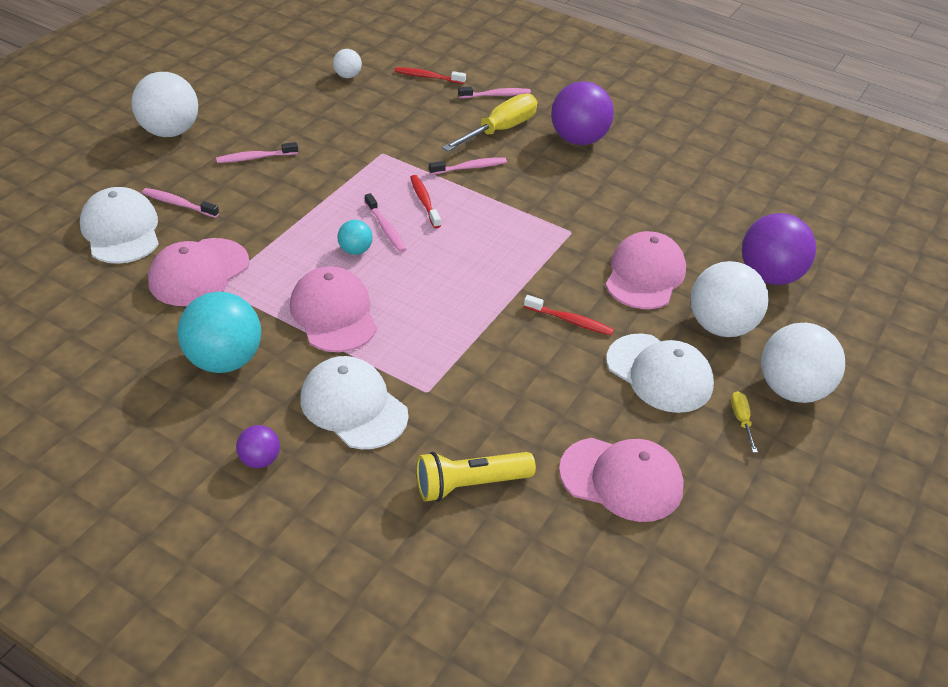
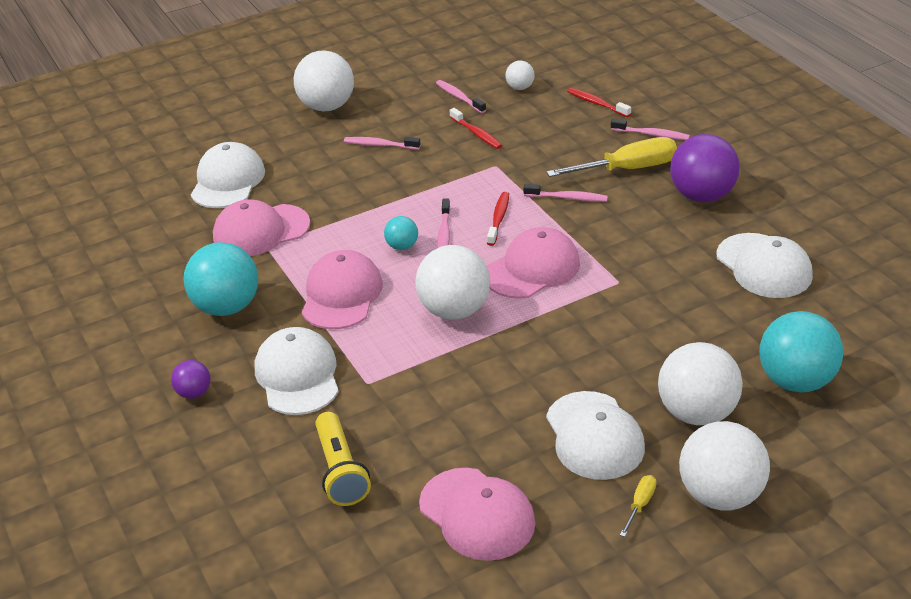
camera: 35 degrees right, 5 degrees down
pink toothbrush [142,188,219,218] -> pink toothbrush moved to [436,80,486,113]
yellow flashlight [416,452,536,502] -> yellow flashlight turned 120 degrees counterclockwise [315,412,371,506]
red toothbrush [524,295,614,336] -> red toothbrush moved to [450,108,502,149]
pink cap [605,231,686,309] -> pink cap moved to [486,227,580,299]
purple ball [742,213,816,285] -> turquoise ball [759,311,843,392]
none -> white ball [415,245,490,319]
none -> white cap [716,233,813,298]

